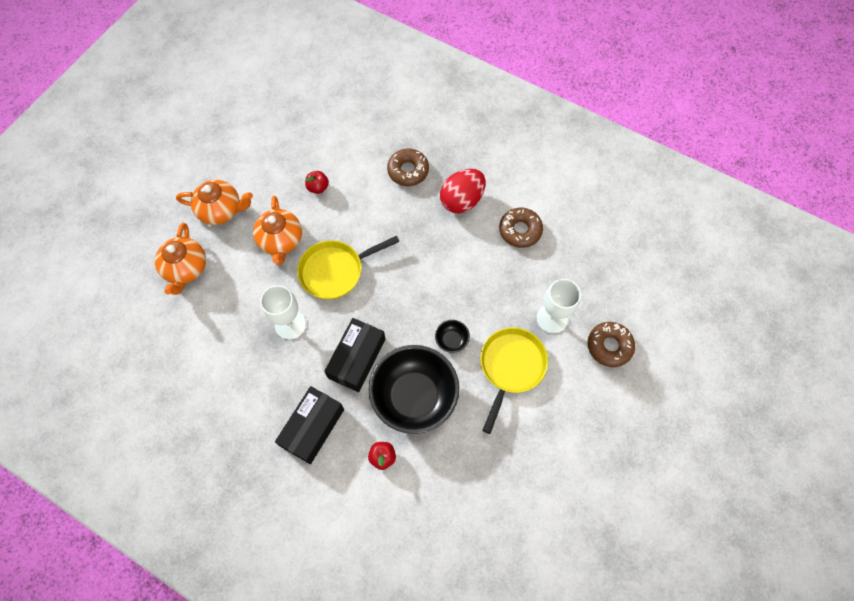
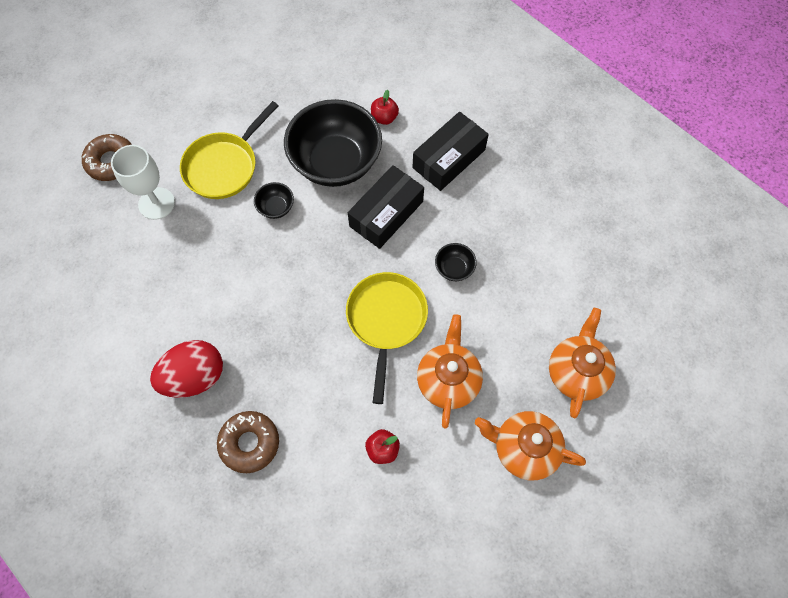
camera: 165 degrees left, 0 degrees up
white goblet [260,285,306,340] -> black bowl [435,243,477,281]
yellow pan [297,236,399,299] -> yellow pan turned 75 degrees counterclockwise [346,272,428,404]
brown donut [499,208,543,248] -> none

